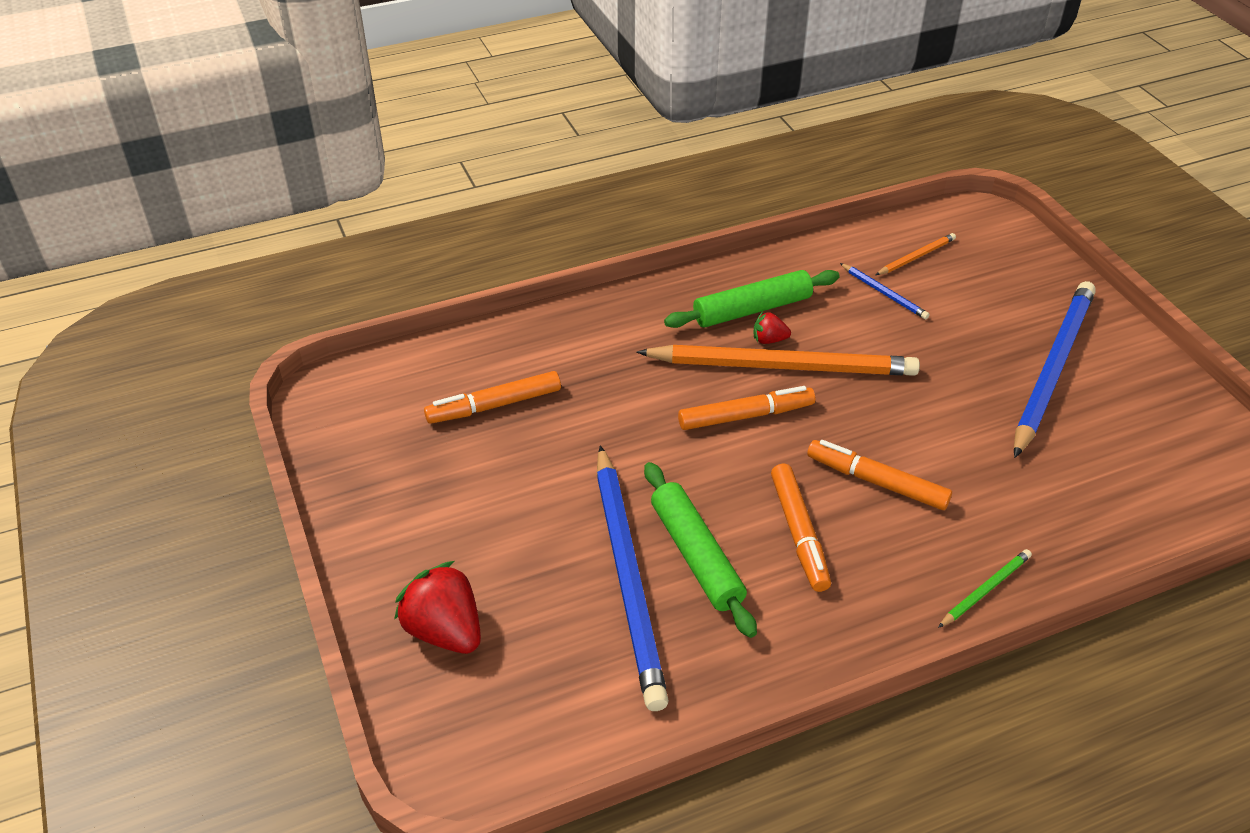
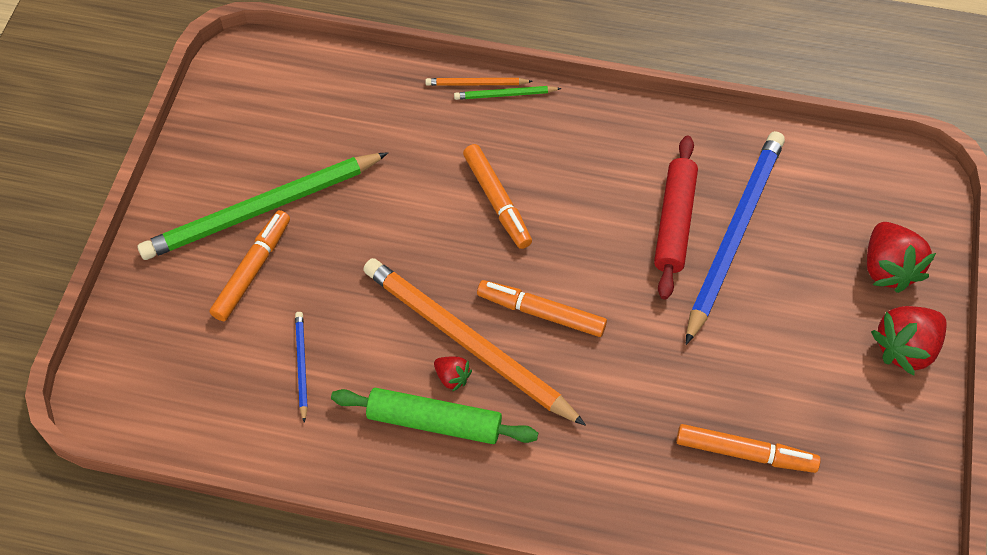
camera: 145 degrees left, 15 degrees up
green rolling pin [644,462,757,638] -> red rolling pin [654,136,698,300]
orange marker [771,464,831,592] -> orange marker moved to [210,210,290,321]
orange pencil [876,233,956,275] -> orange pencil moved to [425,78,533,86]
blue pencil [1014,281,1096,458] -> green pencil [138,152,388,260]
none -> red strawberry [871,306,947,376]

